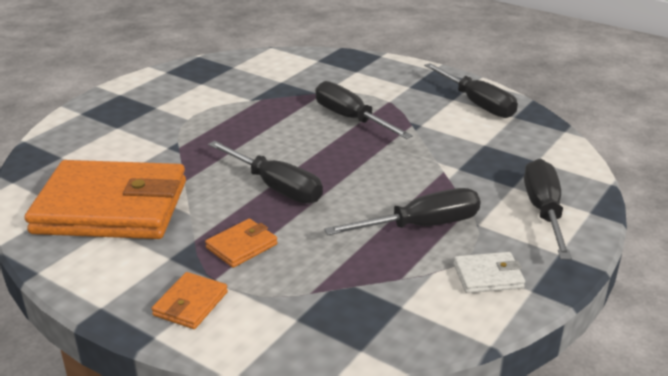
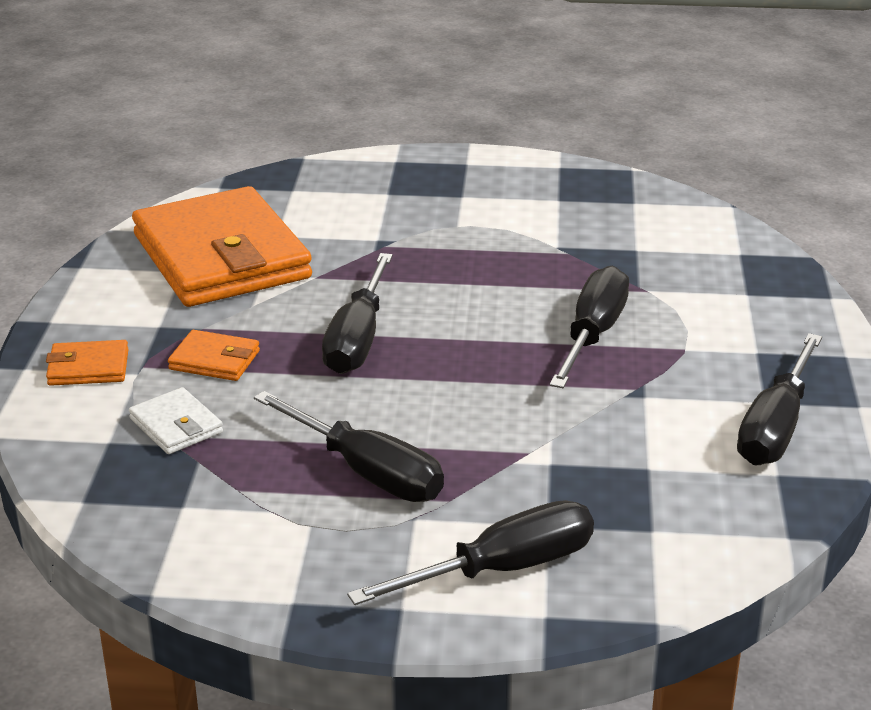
camera: 60 degrees right, 0 degrees up
white wallet [454,252,525,293] -> white wallet moved to [129,387,223,454]

